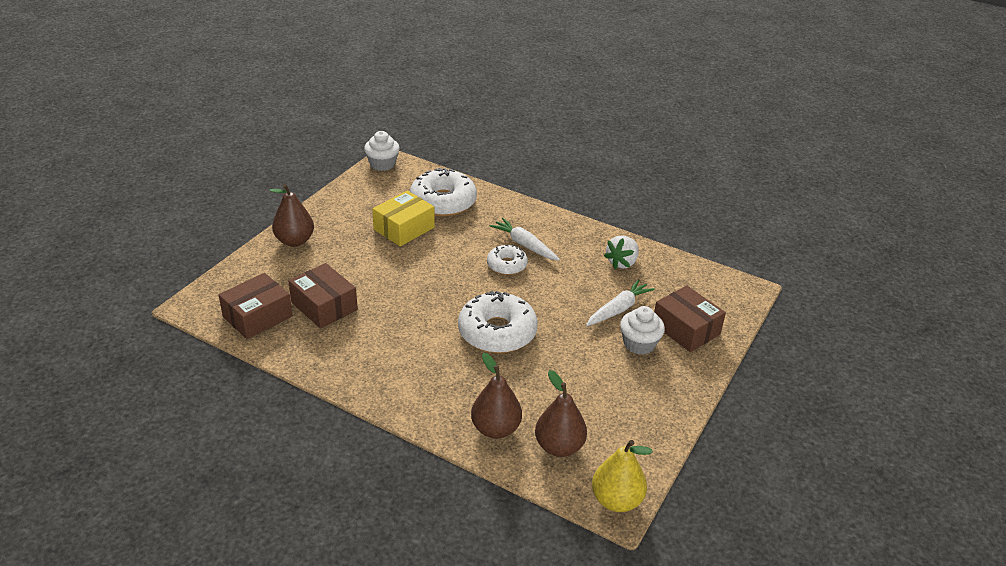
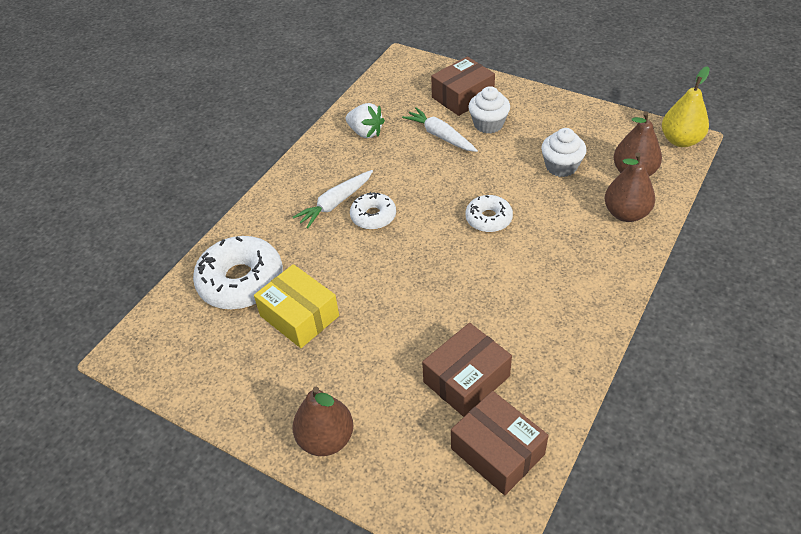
camera: 85 degrees left, 10 degrees up
white cupcake [364,131,400,171] -> white cupcake moved to [541,128,587,177]
white donut [458,291,538,353] -> white donut [465,195,513,232], size x0.56

